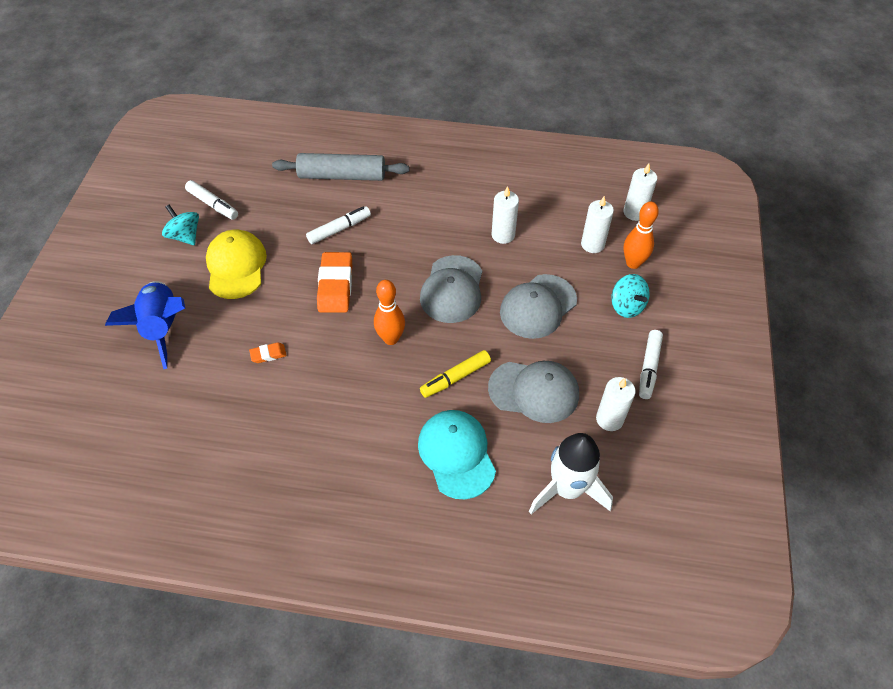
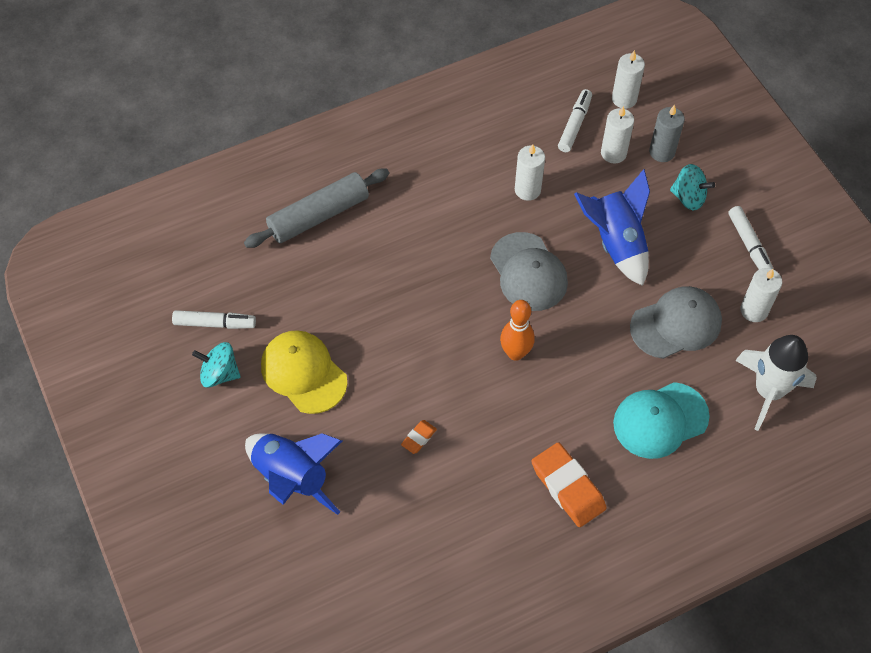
camera: 35 degrees left, 5 degrees up
white marker [306,206,371,244] -> white marker moved to [558,89,592,152]
orange eraser [317,252,352,313] -> orange eraser moved to [532,442,606,527]
turquoise cap [418,410,496,499] -> turquoise cap turned 60 degrees counterclockwise [613,382,710,459]
yellow marker [420,350,491,398] -> none
grey cap [500,274,577,339] -> blue rocket [574,169,650,286]
orange bowling pin [623,202,659,269] -> grey candle [649,105,685,162]

